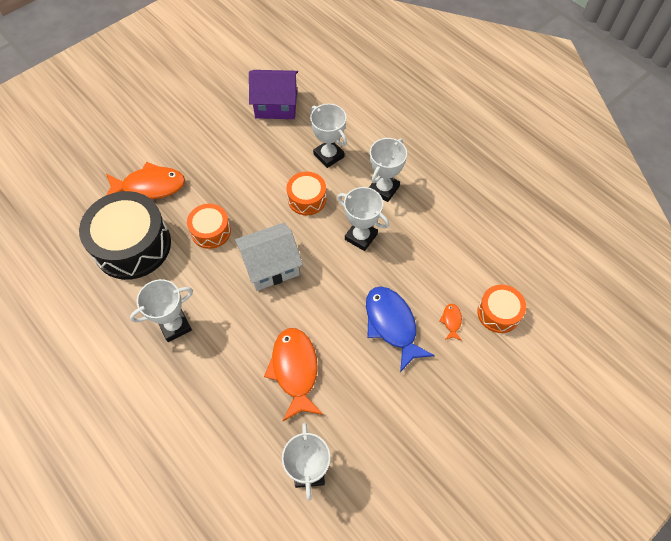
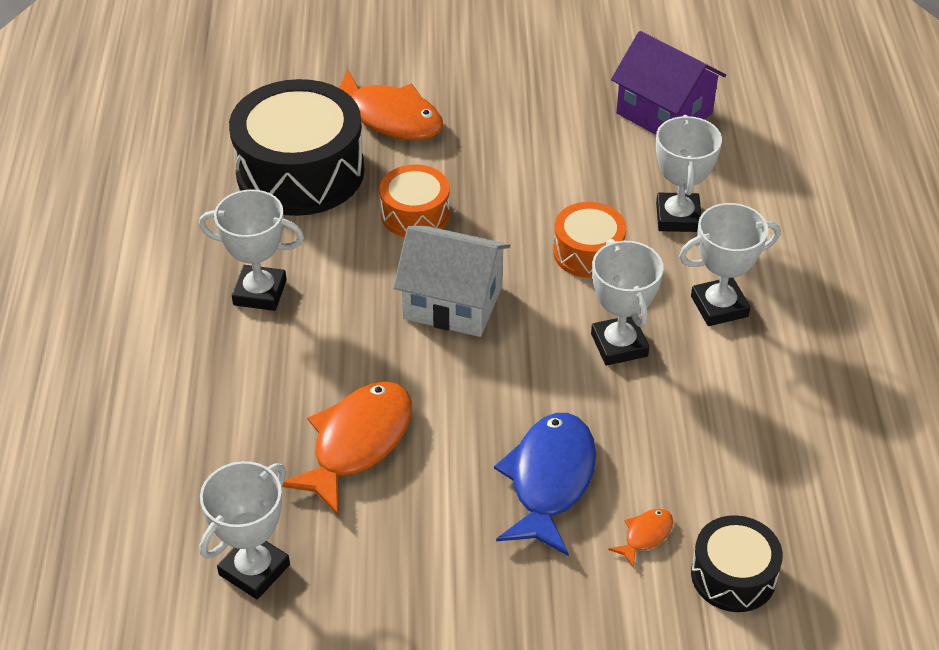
camera: 40 degrees right, 15 degrees down
orange drum [477,285,526,333] -> black drum [691,515,783,612]

